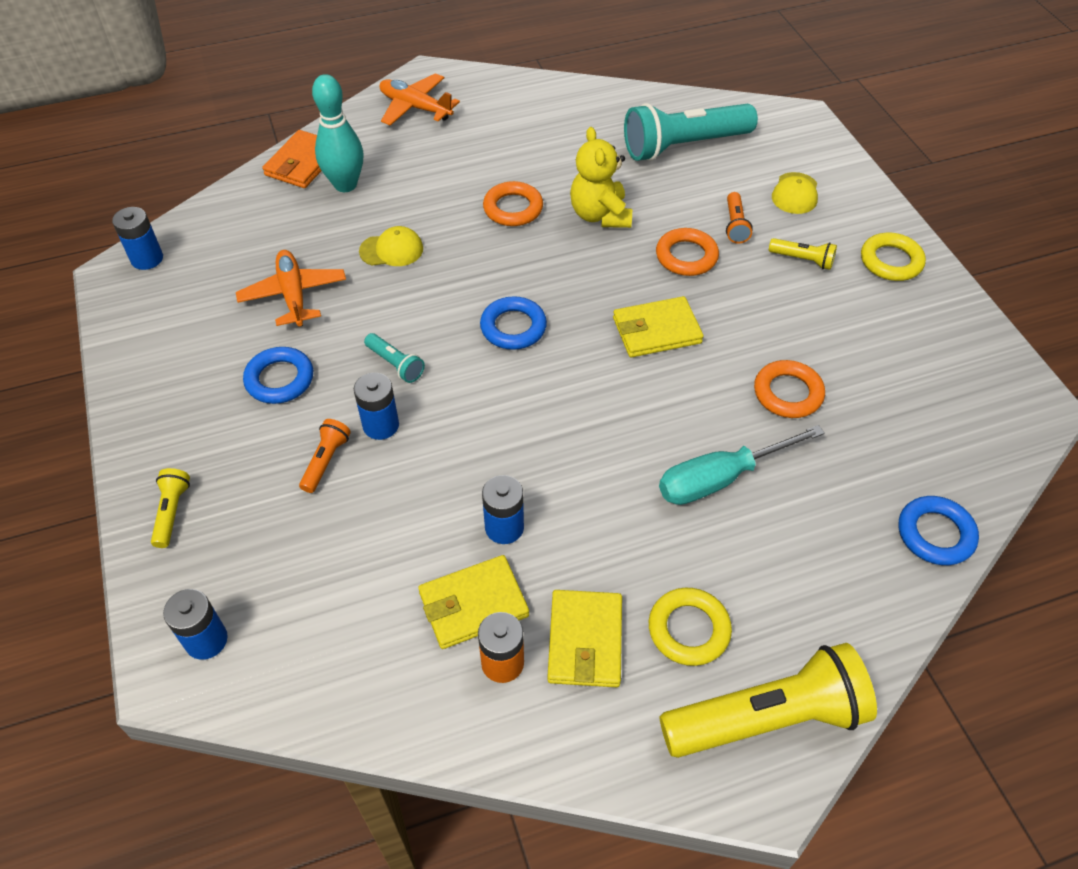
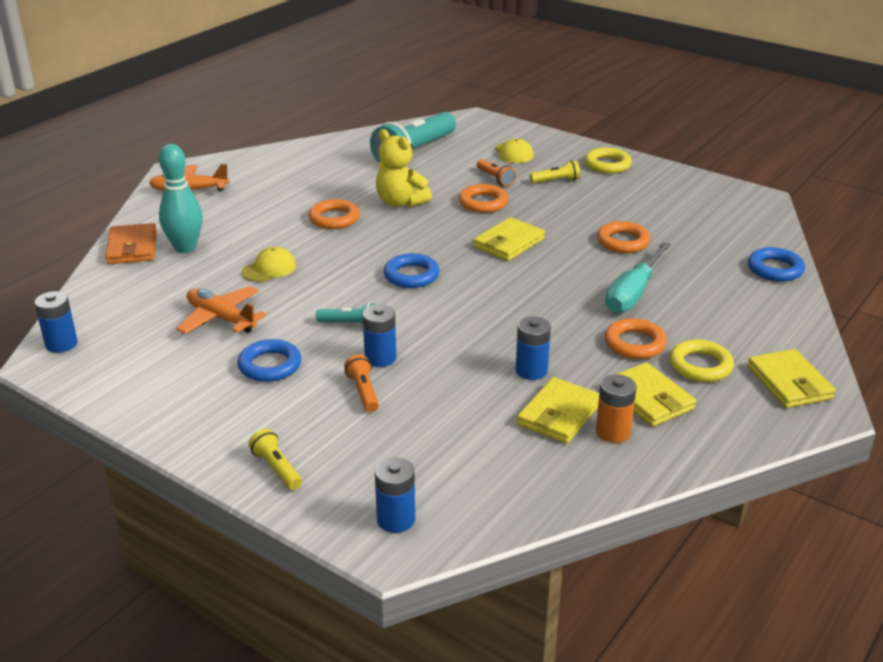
camera: 35 degrees left, 20 degrees down
yellow flashlight [660,643,877,758] -> yellow wallet [747,349,836,408]
none -> orange ring [605,318,667,359]

